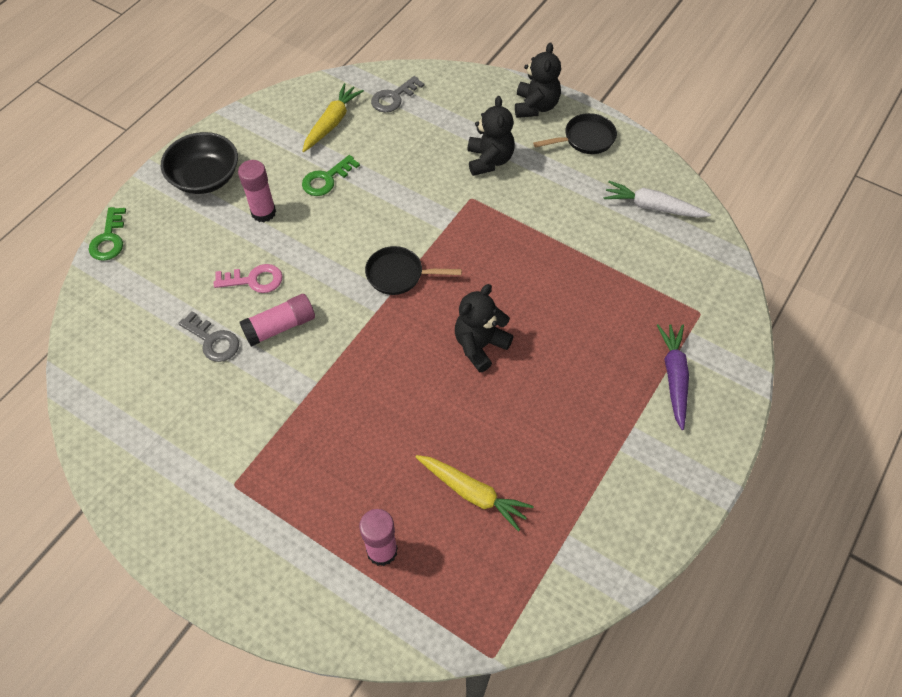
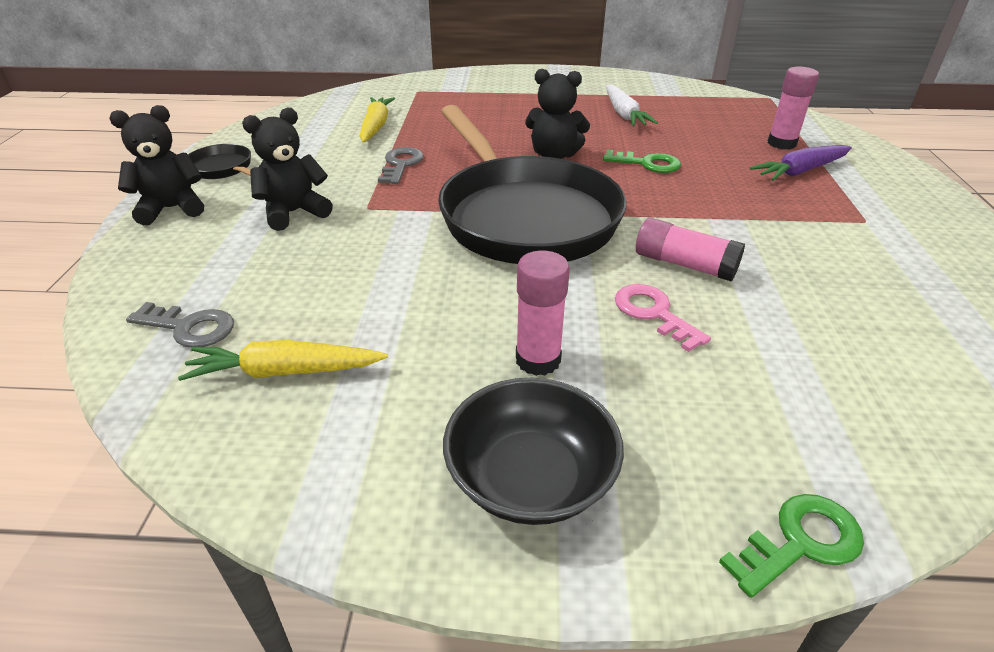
camera: 120 degrees left, 20 degrees down
grey key [178,311,239,362] -> grey key moved to [378,147,424,184]
green key [302,155,360,196] -> green key moved to [603,150,681,173]
black pan [365,246,462,295] -> black pan [438,105,626,264], size x2.44
yellow carrot [416,455,533,531] -> yellow carrot moved to [360,97,395,143]
white carrot [604,181,711,218] -> white carrot moved to [606,85,658,126]
purple carrot [657,324,689,430] -> purple carrot moved to [750,145,852,181]

